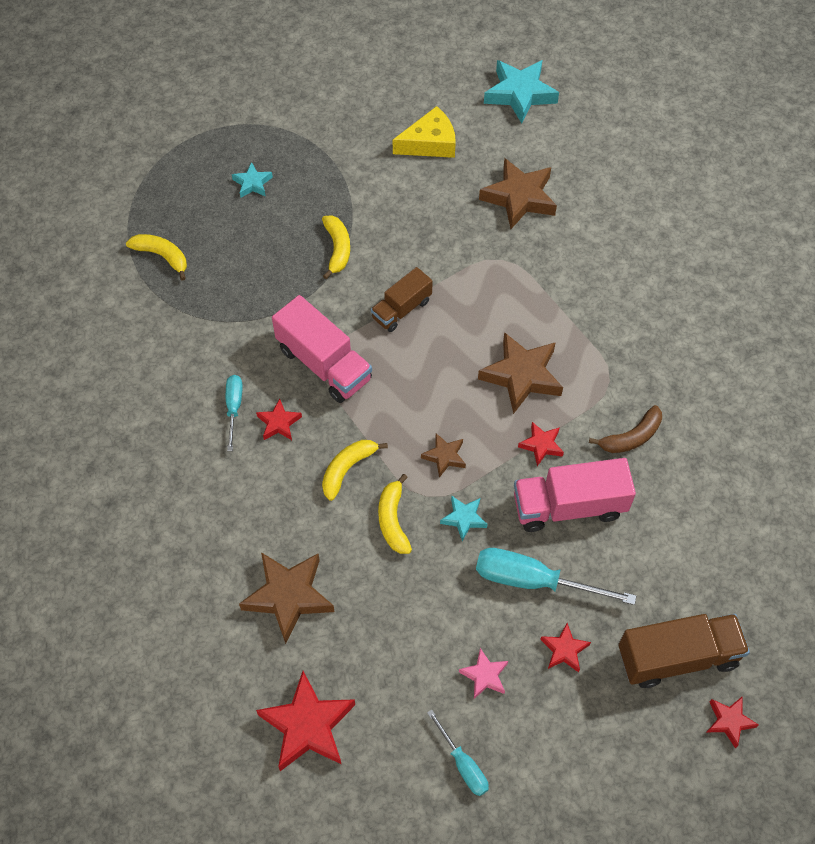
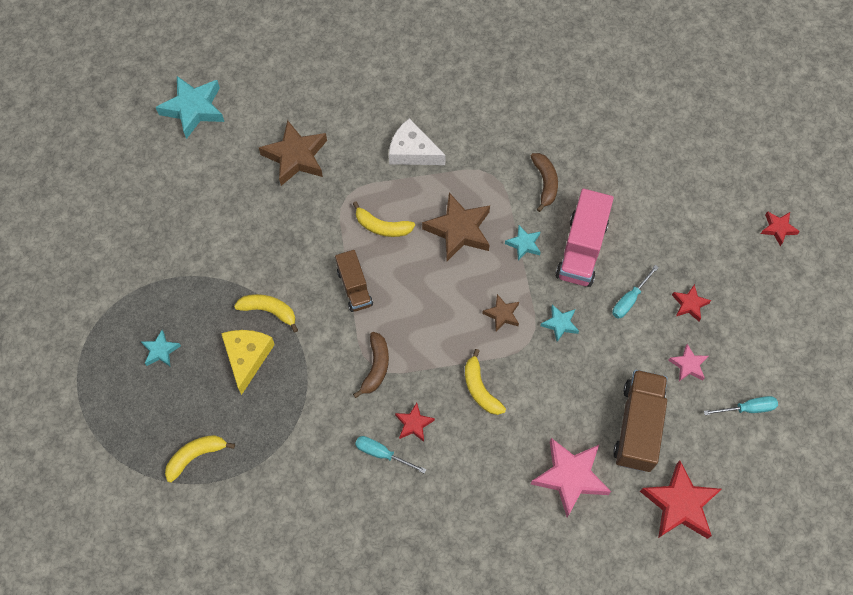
camera: 65 degrees left, 5 degrees up
brown star [239,552,335,644] -> pink star [531,438,611,517]
pink truck [272,295,372,403] -> brown banana [353,332,389,398]
yellow banana [378,474,412,554] -> yellow banana moved to [353,201,415,237]
yellow cheese [393,106,456,158] -> yellow cheese moved to [221,330,275,395]
turquoise screwdriver [476,548,636,605] -> turquoise screwdriver [612,265,659,319], size x0.57
red star [518,422,564,466] -> turquoise star [505,225,541,261]
brown truck [618,614,750,688] -> brown truck moved to [613,370,668,472]
none -> white cheese [389,118,446,165]

